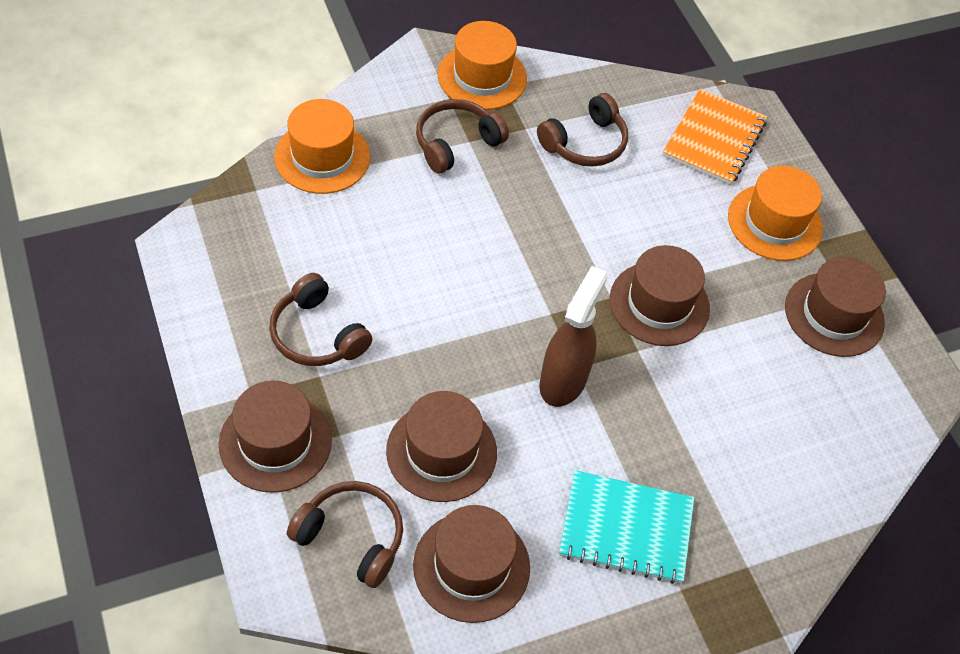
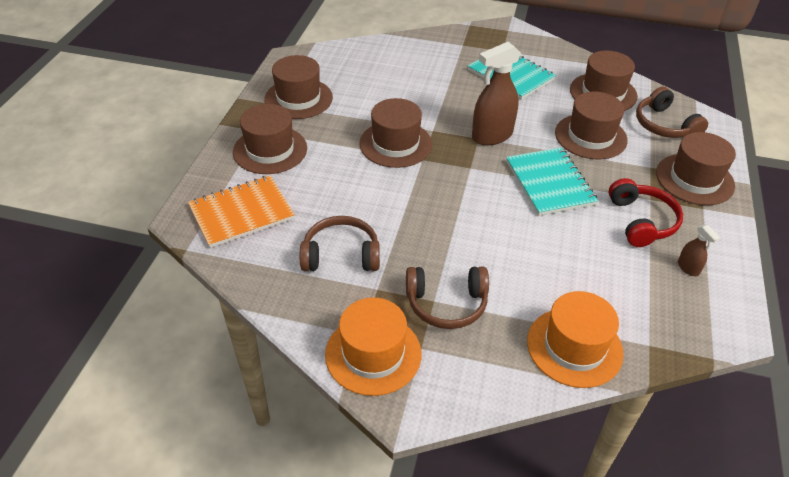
camera: 140 degrees left, 10 degrees down
brown headphones [269,273,372,366] -> red headphones [609,178,683,247]
orange hat [728,166,823,261] -> brown hat [233,104,307,174]
none -> turquoise notebook [506,147,598,216]
none -> brown spray bottle [678,225,720,276]

